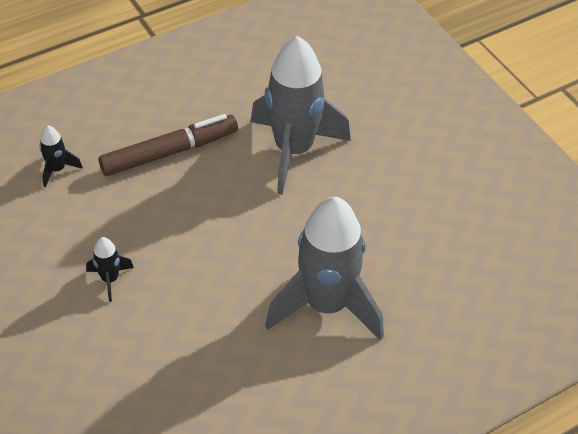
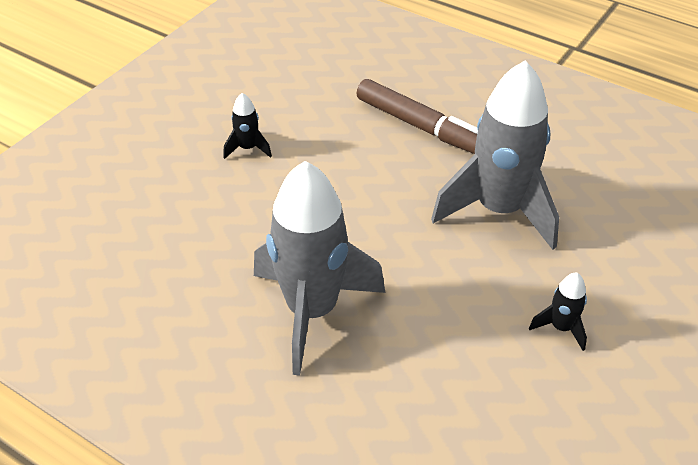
camera: 65 degrees right, 5 degrees down
black rocket [39,126,83,187] -> black rocket moved to [529,273,587,351]

